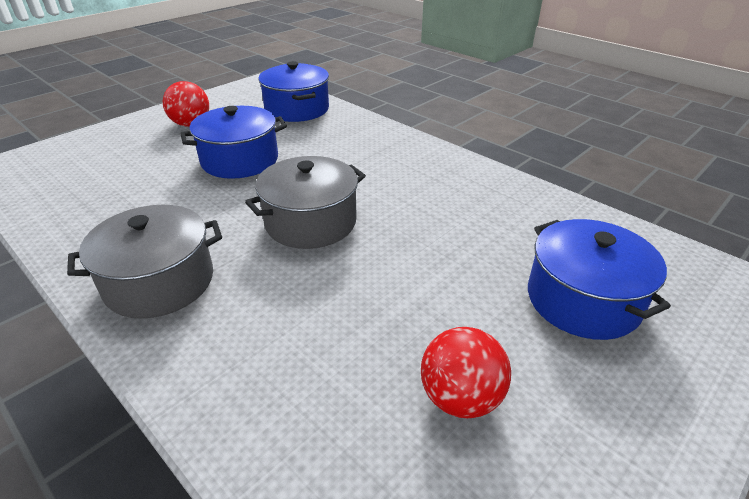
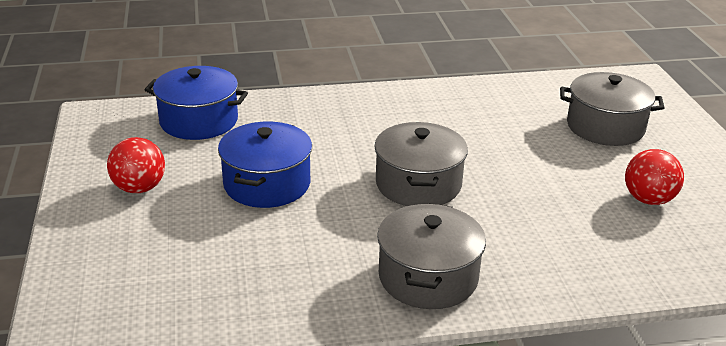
camera: 55 degrees left, 5 degrees down
blue pot [528,219,671,340] -> grey pot [560,72,665,146]

